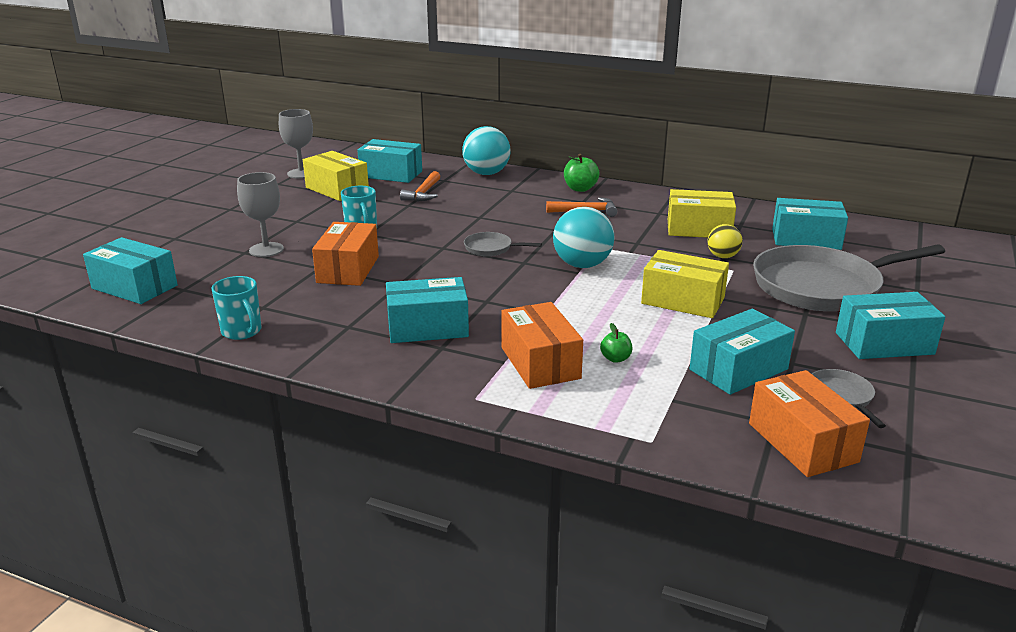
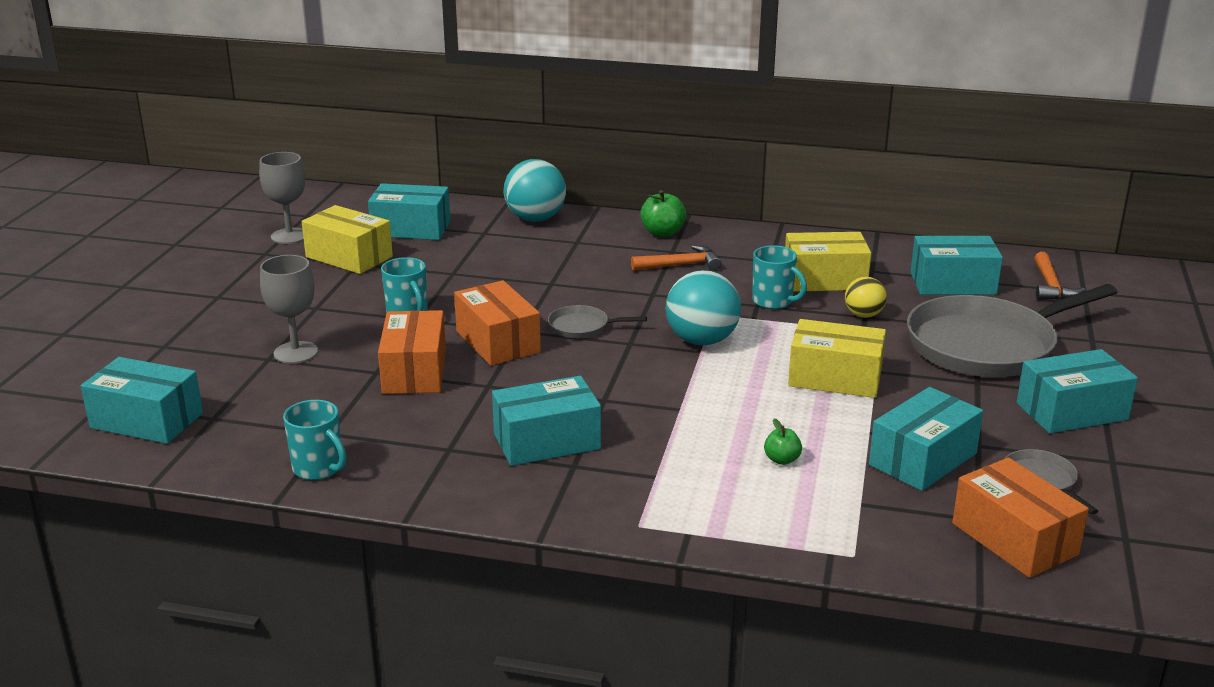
camera: 10 degrees left, 0 degrees up
orange hammer [400,171,440,202] -> orange hammer moved to [1034,252,1085,300]
orange box [501,302,583,389] -> orange box moved to [454,280,541,366]
none -> turquoise mug [752,245,807,309]

